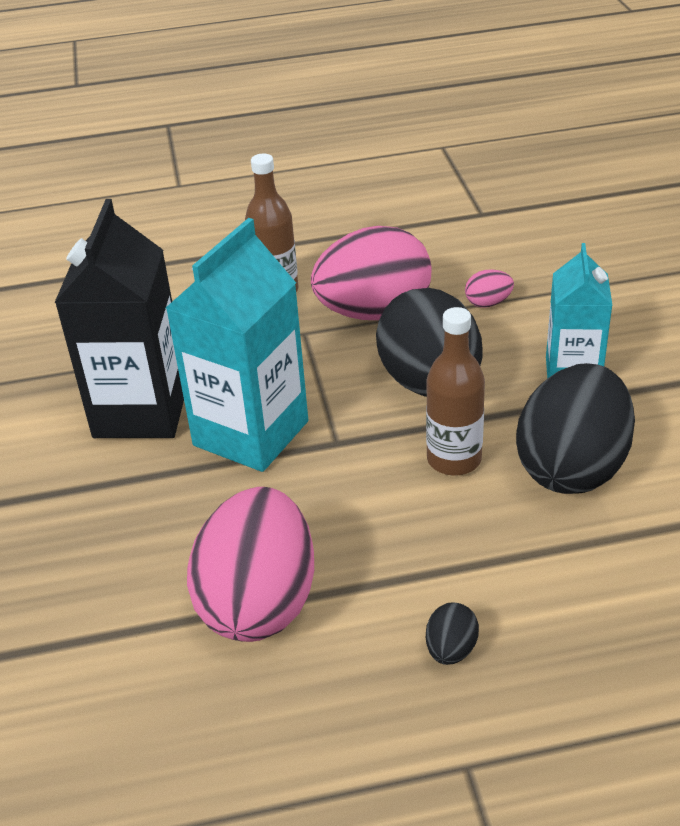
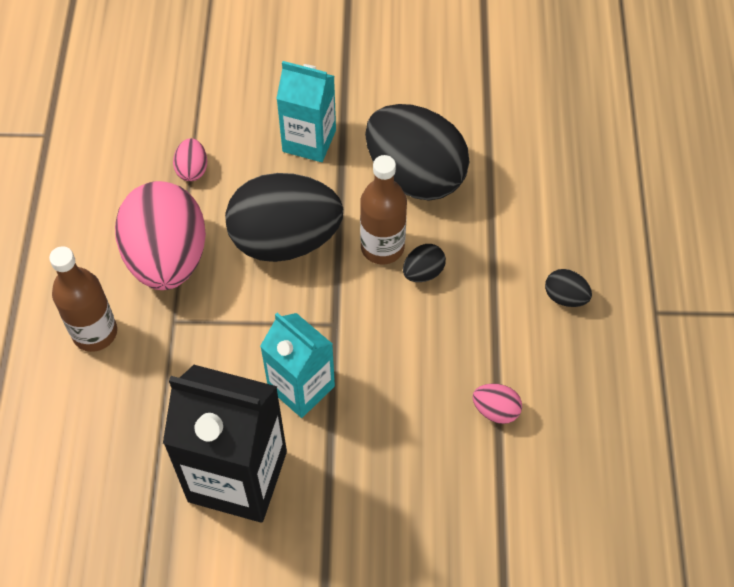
camera: 80 degrees left, 20 degrees up
turquoise carton [166,218,308,472] -> turquoise carton [260,313,335,418], size x0.63
pink egg [187,487,314,642] -> pink egg [472,384,522,424], size x0.41
none -> black egg [403,244,446,282]

